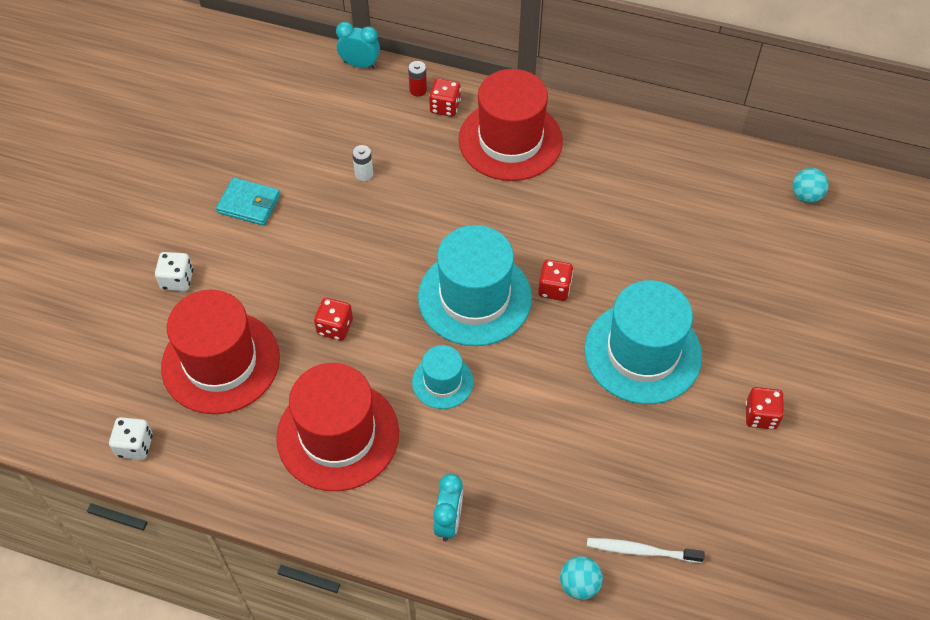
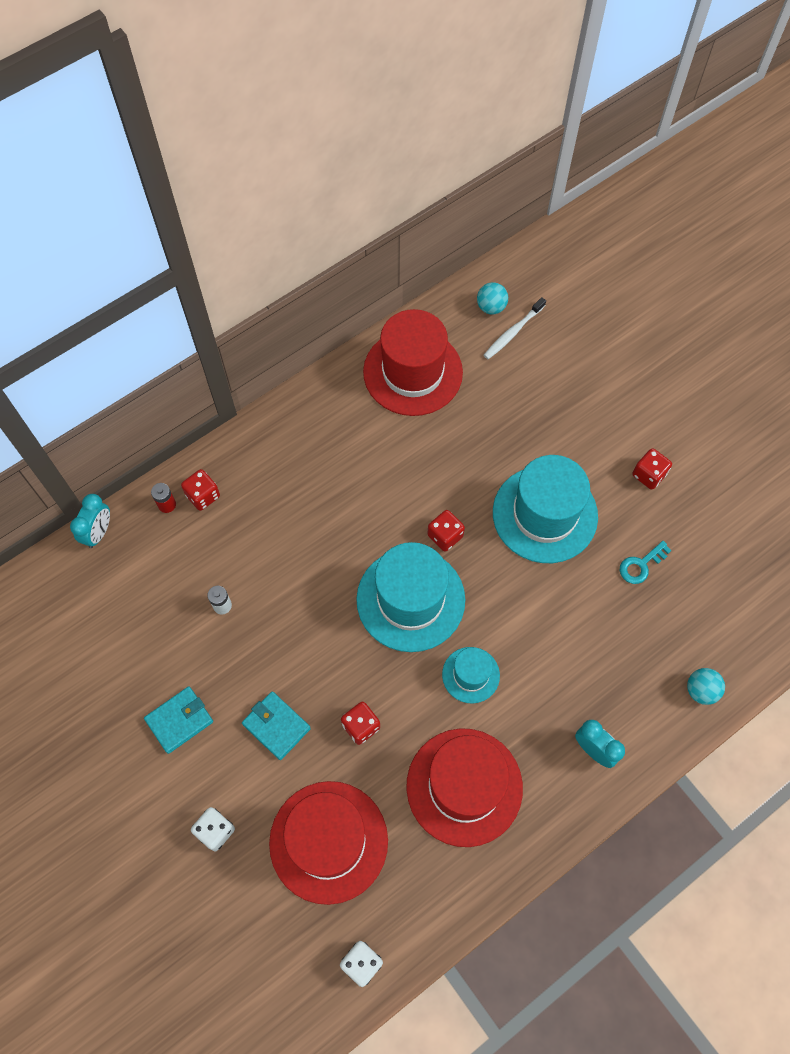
camera: 55 degrees left, 10 degrees up
turquoise clock [336,22,380,69] -> turquoise clock turned 150 degrees clockwise [70,494,110,548]
red hat [459,69,563,181] -> red hat moved to [363,309,463,416]
white toothbrush [587,538,705,563] -> white toothbrush moved to [484,297,546,359]
none -> turquoise wallet [242,691,311,760]
none -> turquoise key [620,541,672,584]

